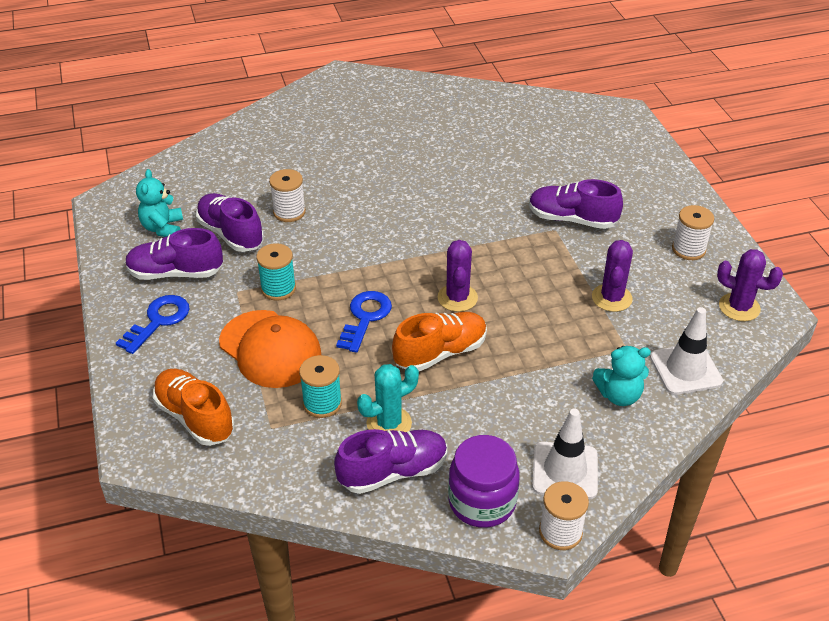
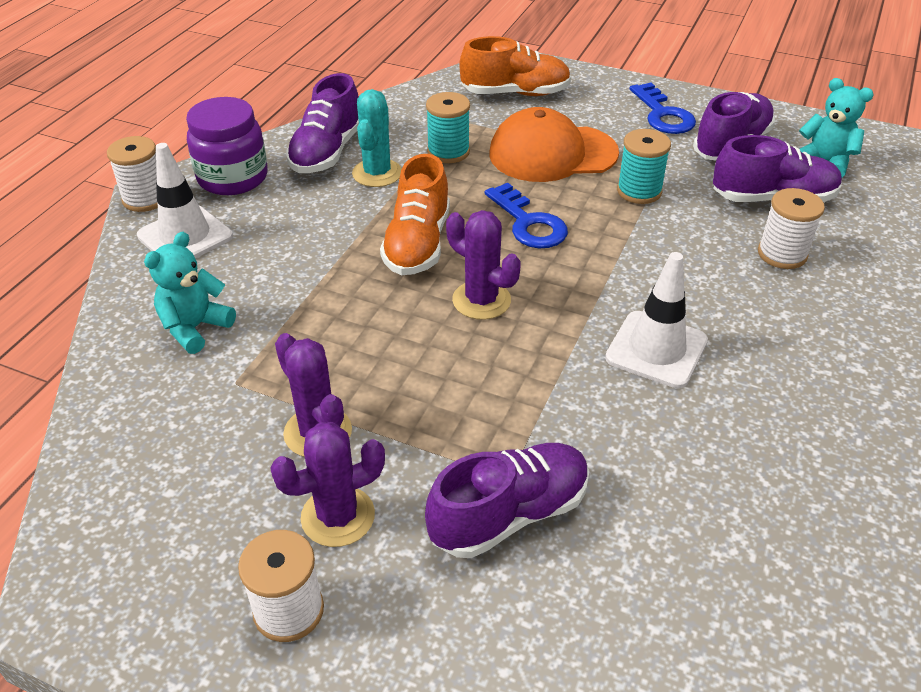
camera: 130 degrees right, 0 degrees up
white traffic cone [650,307,723,395] -> white traffic cone moved to [605,252,708,388]
purple cactus [717,249,783,321] -> purple cactus moved to [270,422,385,547]

